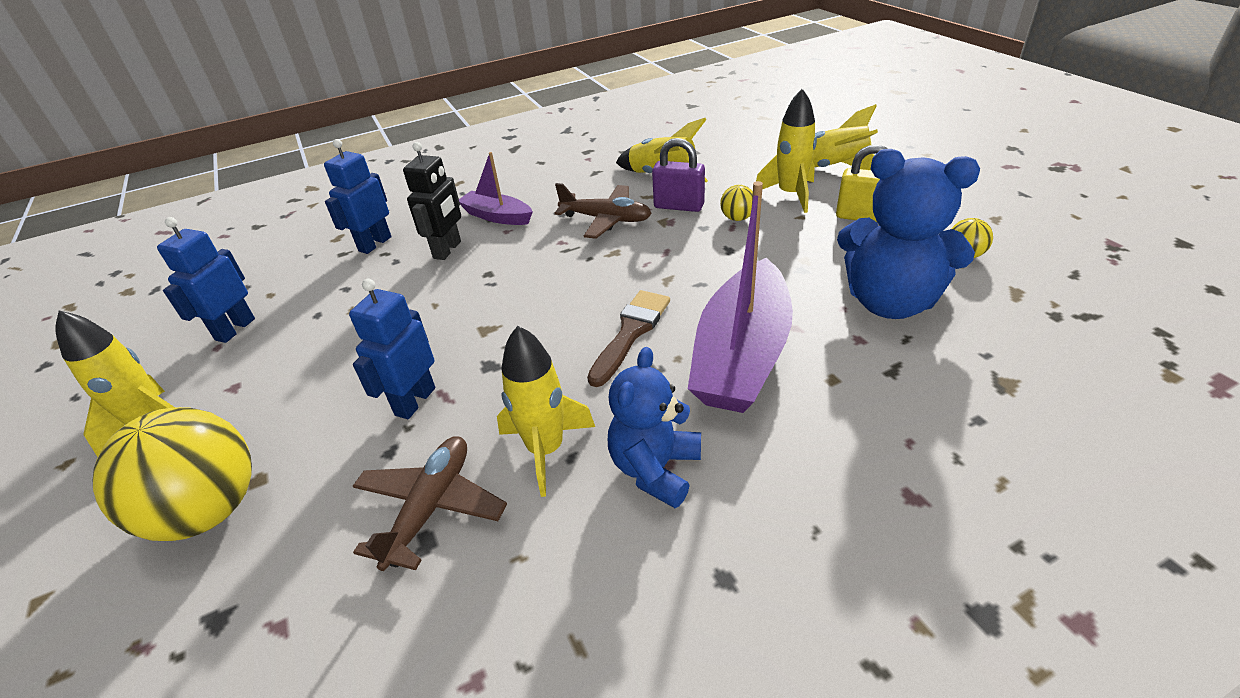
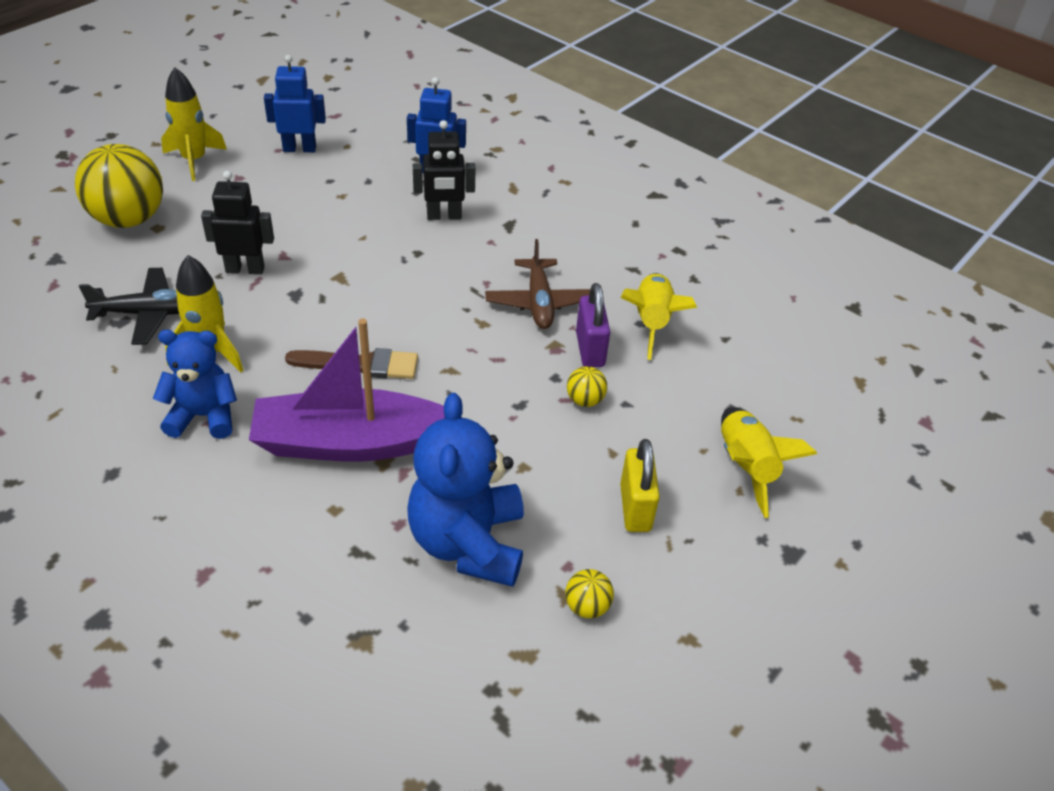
camera: 60 degrees right, 5 degrees up
blue robot [349,279,435,419] -> black robot [201,171,274,274]
brown plane [353,436,507,571] -> black plane [79,268,179,345]
purple boat [459,152,533,225] -> none
yellow rocket [756,89,817,213] -> none

